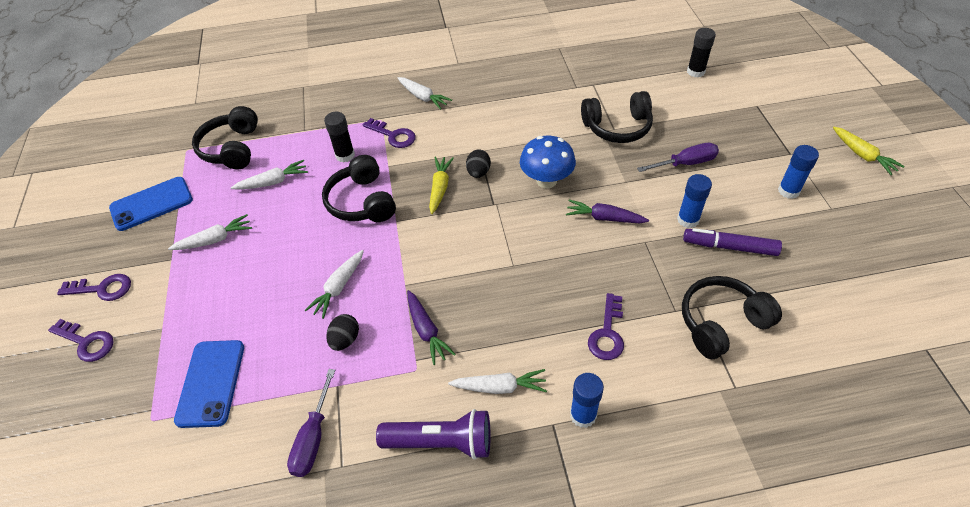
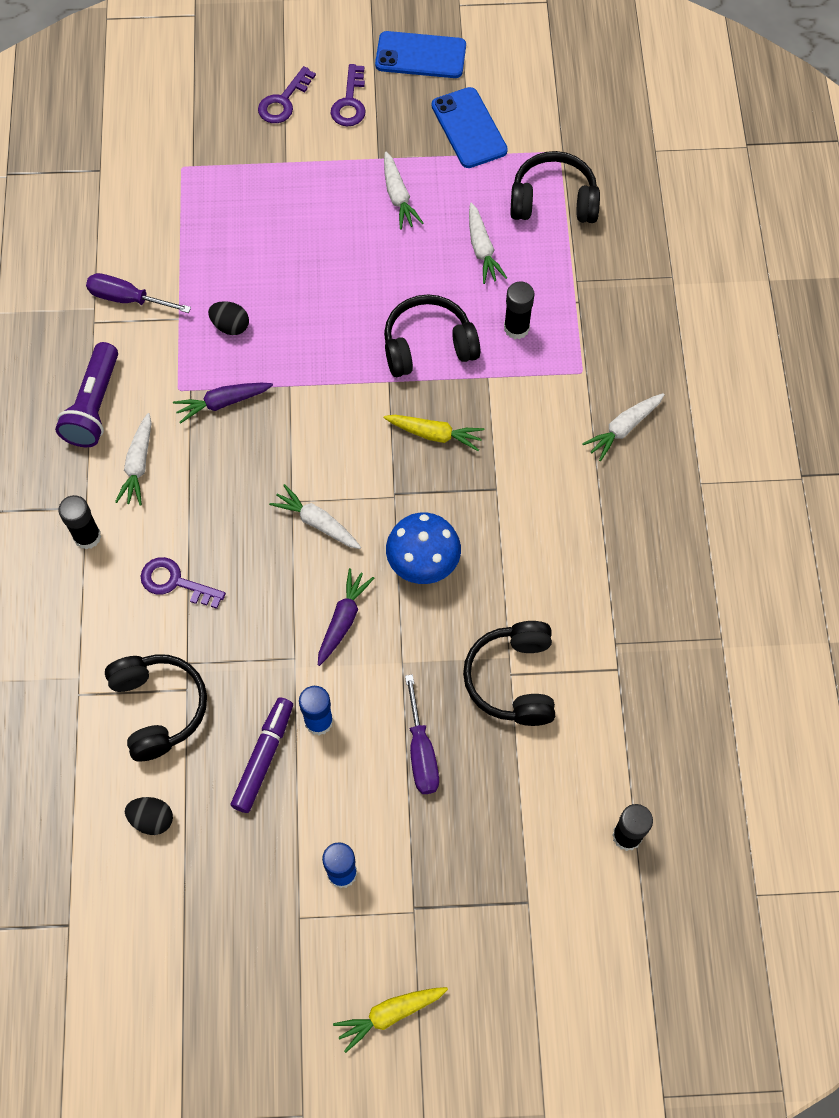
camera: 95 degrees right, 15 degrees up
blue phone [174,340,244,428] -> blue phone moved to [375,31,466,78]
white carrot [305,250,364,319] -> white carrot moved to [269,484,361,549]
purple key [363,118,416,148] -> none
black egg [466,150,491,178] -> black egg moved to [125,797,173,835]
blue glue stick [570,373,604,428] -> black glue stick [58,495,101,550]

